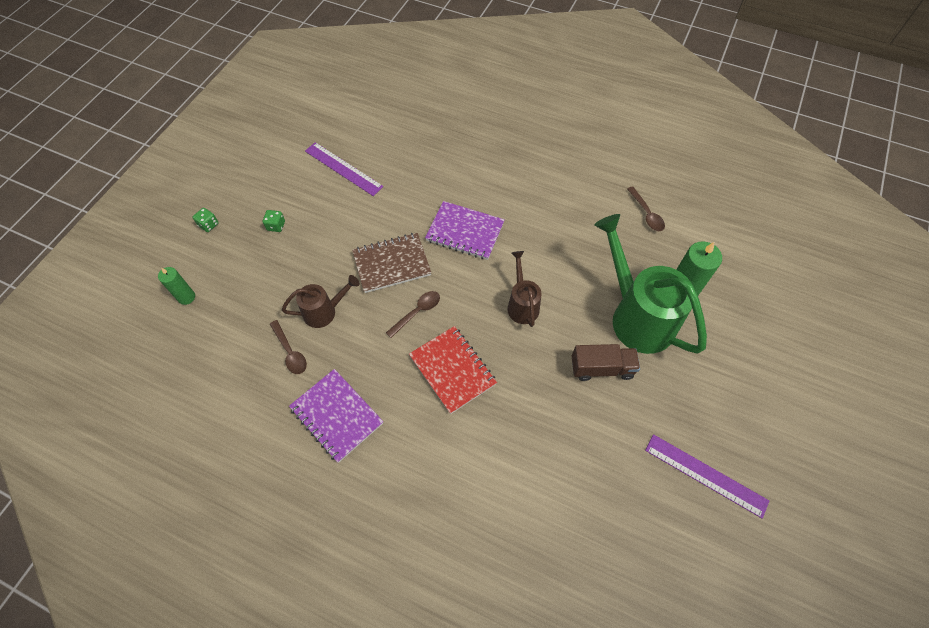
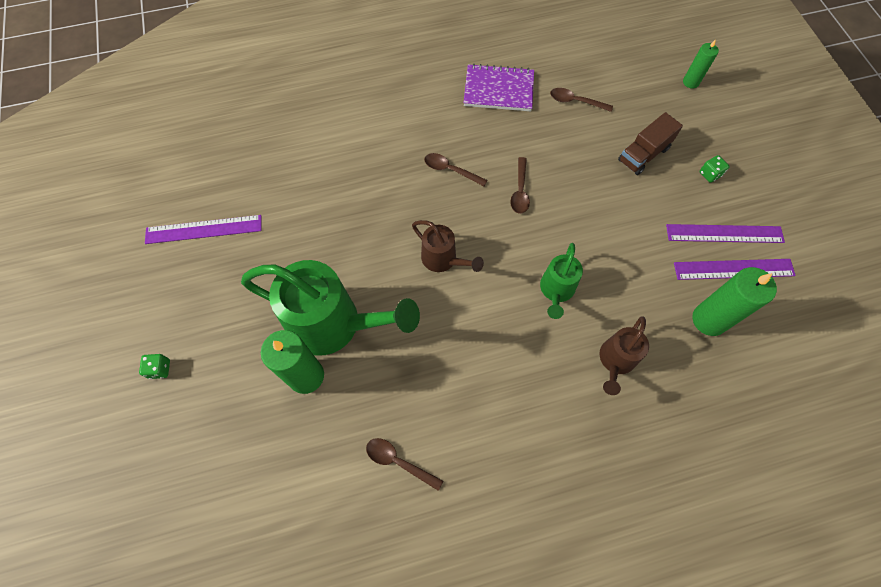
camera: 140 degrees right, 5 degrees up
green dice [193,208,219,232] -> green dice moved to [139,354,170,379]
brown watering can [282,275,359,328] -> brown watering can moved to [599,316,649,395]
brown notebook [352,233,431,293] -> none
red notebook [409,326,497,414] -> brown spoon [424,153,488,186]
purple notebook [425,201,505,260] -> green watering can [540,243,583,319]
brown truck [572,344,640,381] -> brown truck moved to [618,112,683,175]
none -> purple ruler [666,224,785,243]
none -> green candle [692,267,777,336]

